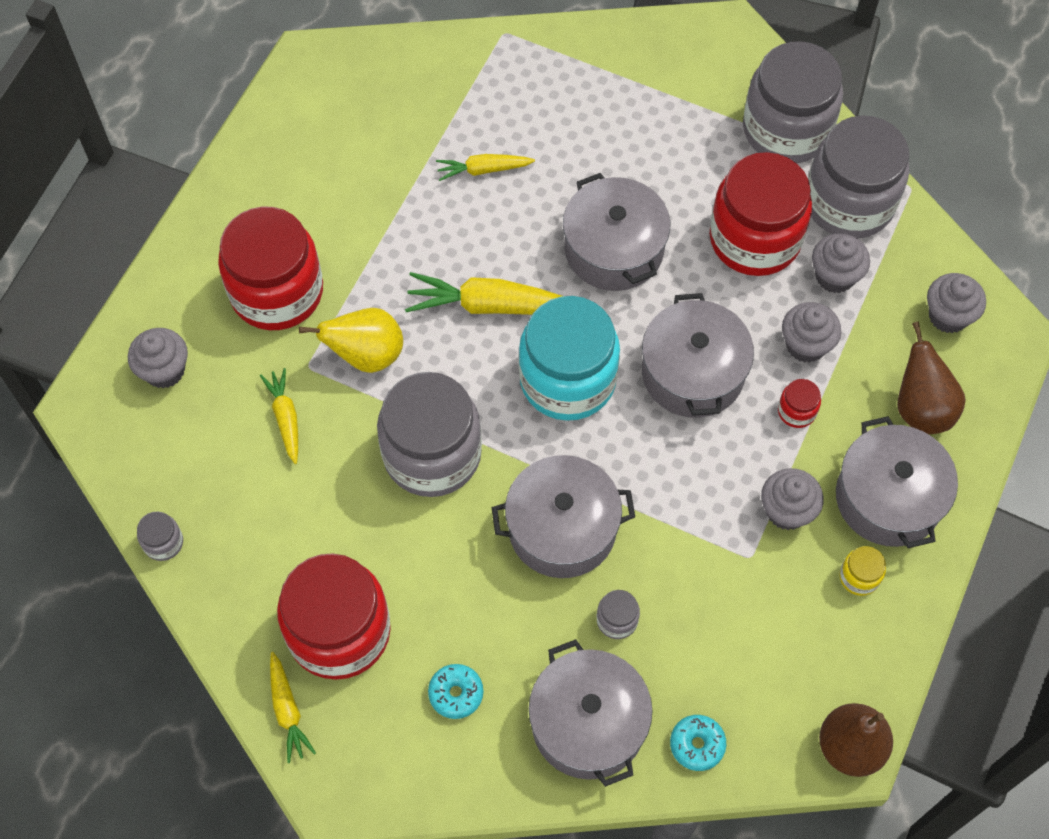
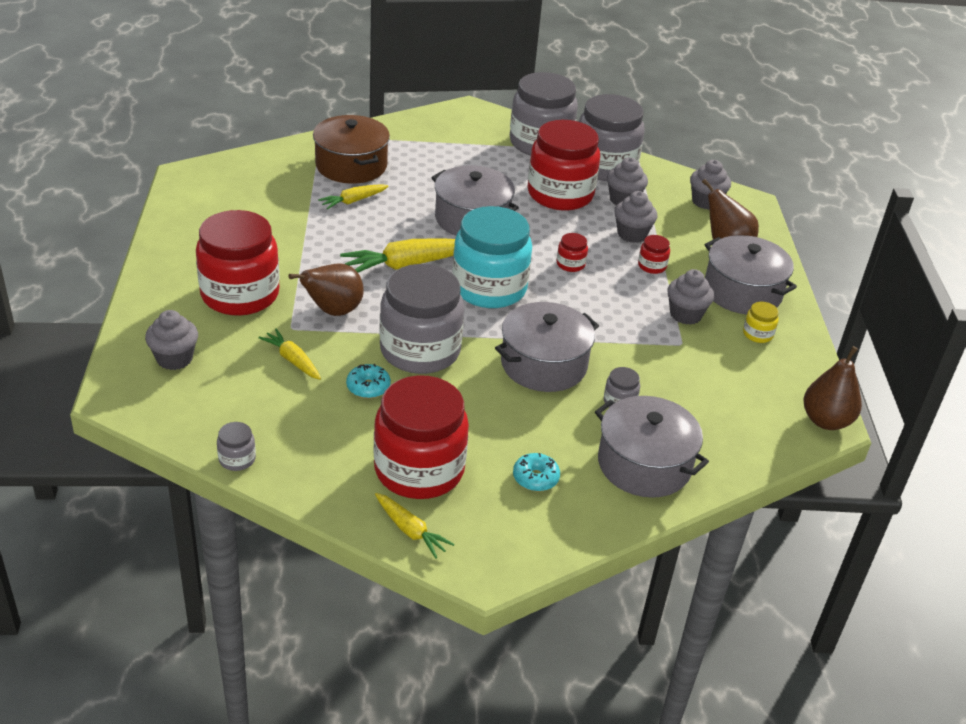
camera: 30 degrees left, 25 degrees down
yellow pear [299,308,403,373] -> brown pear [289,263,364,316]
grey pot [642,293,754,418] -> red jar [557,233,588,272]
turquoise donut [670,715,726,771] -> turquoise donut moved to [346,364,391,399]
none -> brown pot [313,115,390,184]

